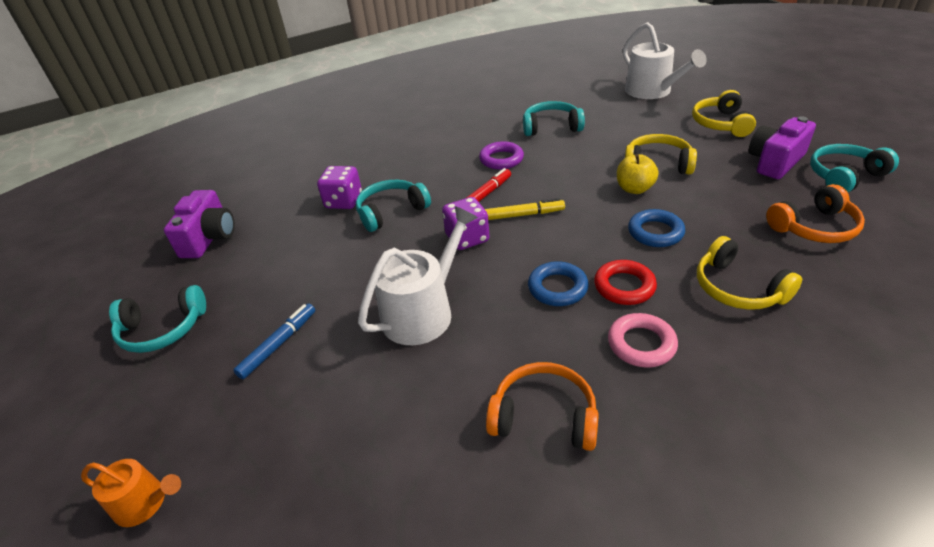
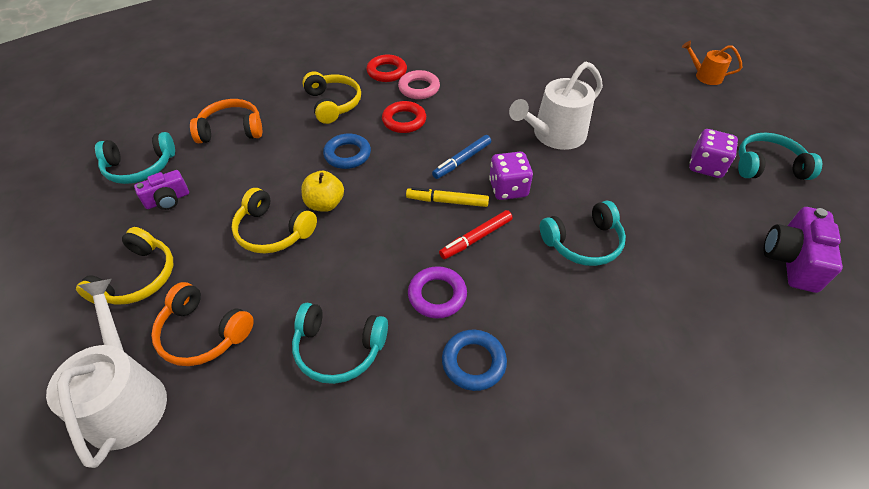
camera: 170 degrees left, 10 degrees up
blue marker [233,303,315,379] -> blue marker moved to [432,135,491,179]
purple dice [317,166,362,209] -> purple dice moved to [689,129,738,178]
orange headphones [486,362,599,451] -> orange headphones moved to [151,282,254,366]
blue ring [528,261,589,306] -> blue ring moved to [442,330,507,391]
purple camera [749,116,816,179] -> purple camera [134,170,189,210], size x0.63
none -> red ring [367,55,407,82]

